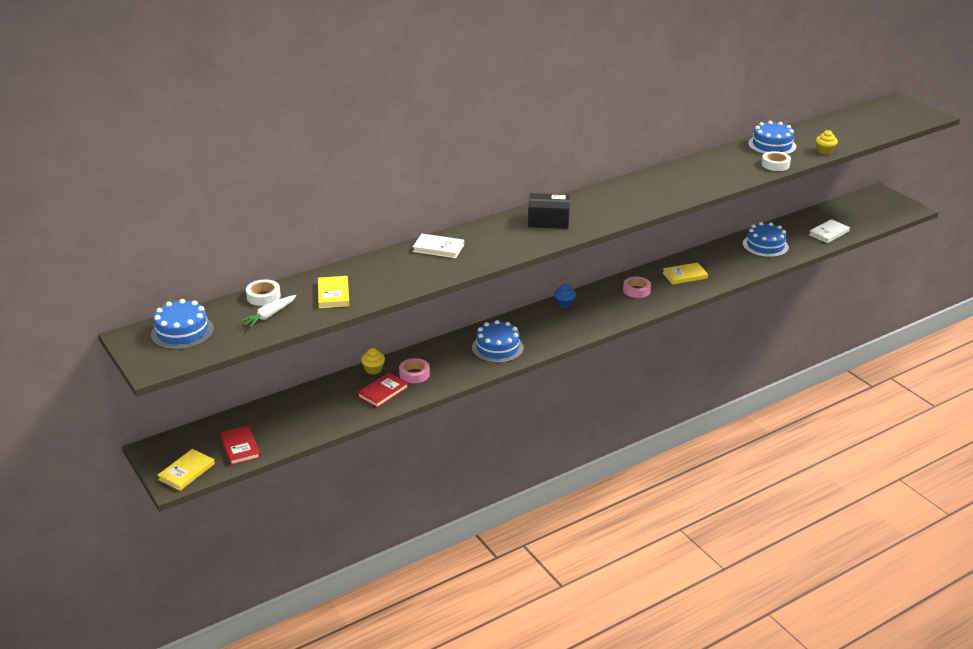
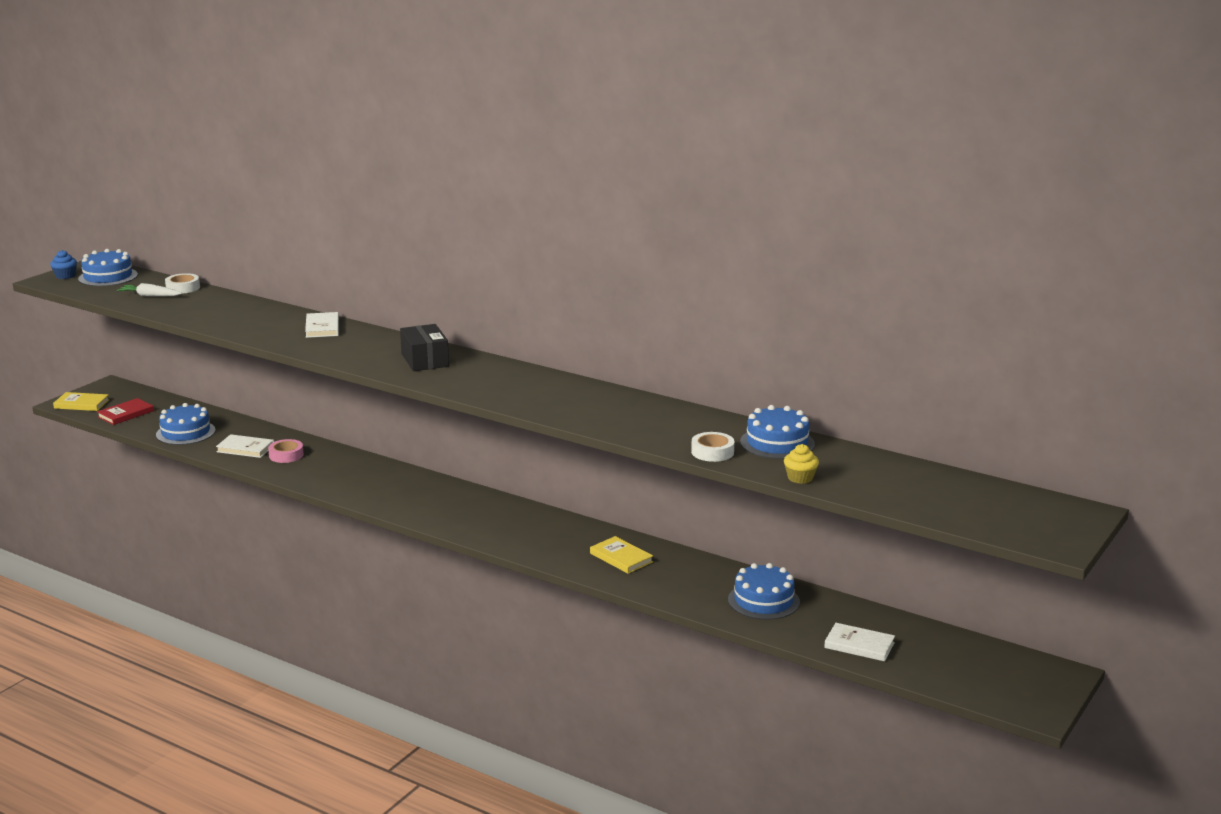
camera: 65 degrees right, 10 degrees down
yellow book [318,276,350,308] -> none
red book [357,373,409,408] -> white book [216,434,274,458]
yellow cupcake [361,348,385,375] -> none
blue cake [472,320,524,363] -> blue cake moved to [156,403,216,445]
blue cupcake [554,284,576,308] -> blue cupcake moved to [50,250,77,279]
pink tape [623,277,651,298] -> none

